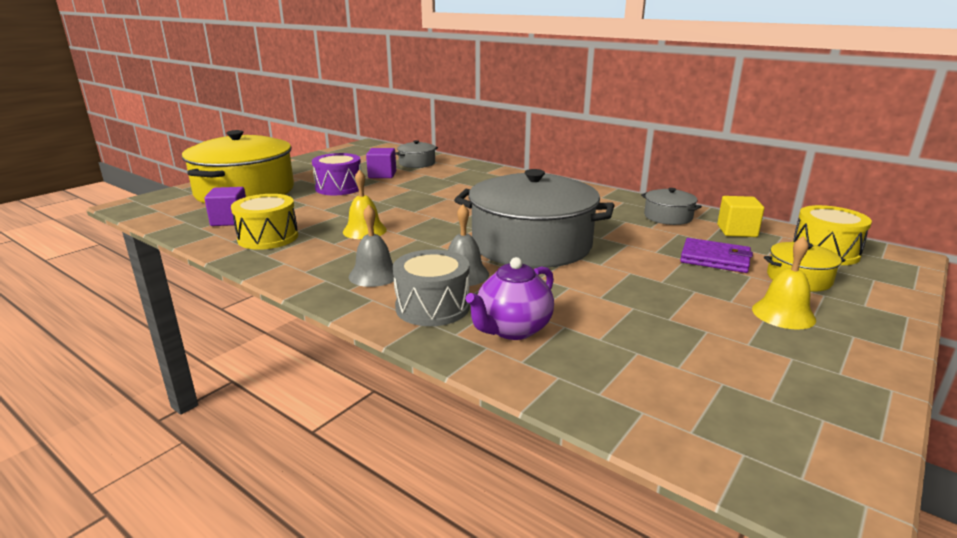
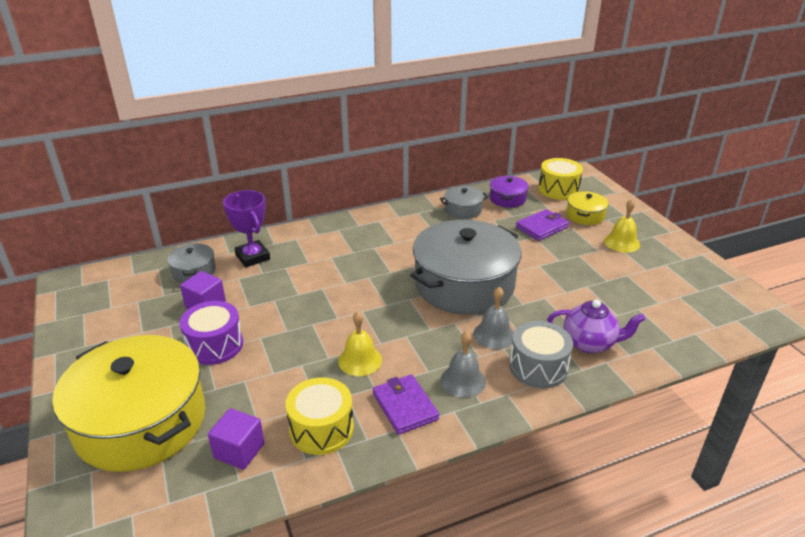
camera: 60 degrees left, 10 degrees up
purple teapot [466,257,554,340] -> purple teapot turned 60 degrees counterclockwise [547,300,646,353]
yellow cube [717,196,764,237] -> purple pot [490,176,529,208]
none -> purple trophy [223,190,270,267]
none -> purple wallet [373,374,439,435]

